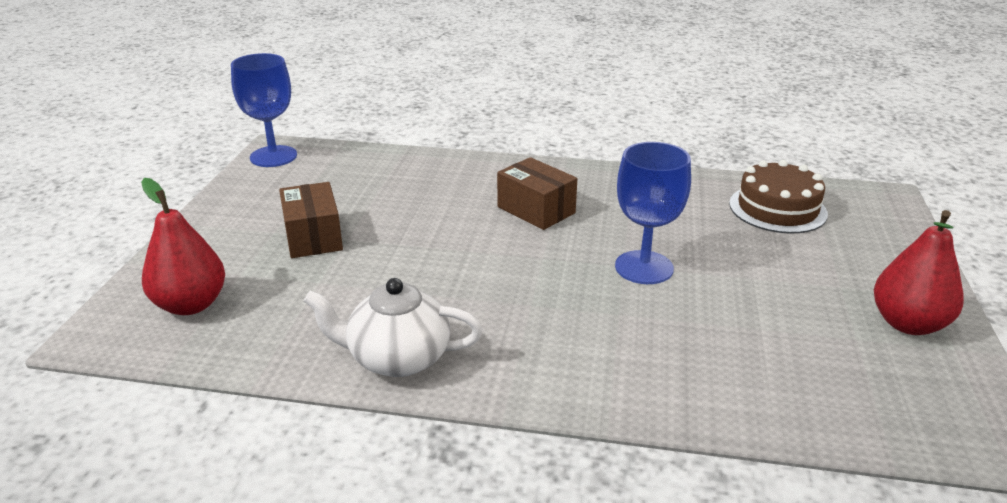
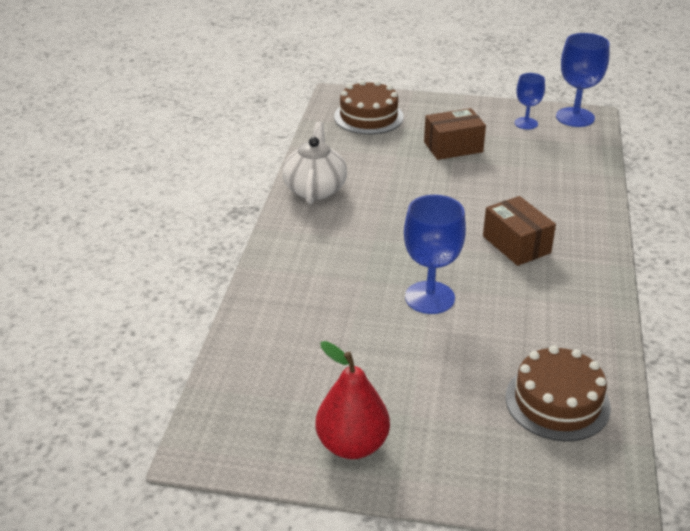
camera: 90 degrees right, 5 degrees up
red pear [141,178,225,315] -> brown cake [334,80,404,134]
brown box [497,157,577,230] -> brown box turned 75 degrees counterclockwise [483,196,556,266]
none -> blue goblet [515,73,545,130]

